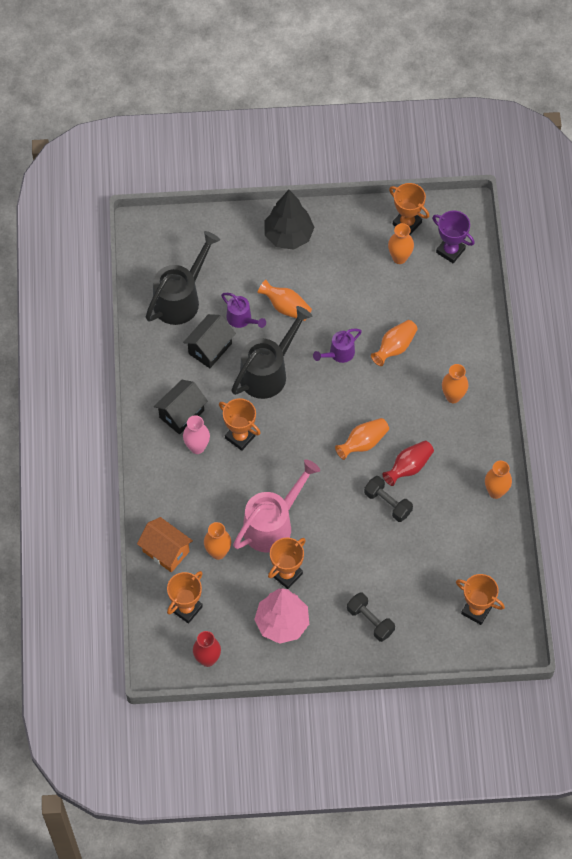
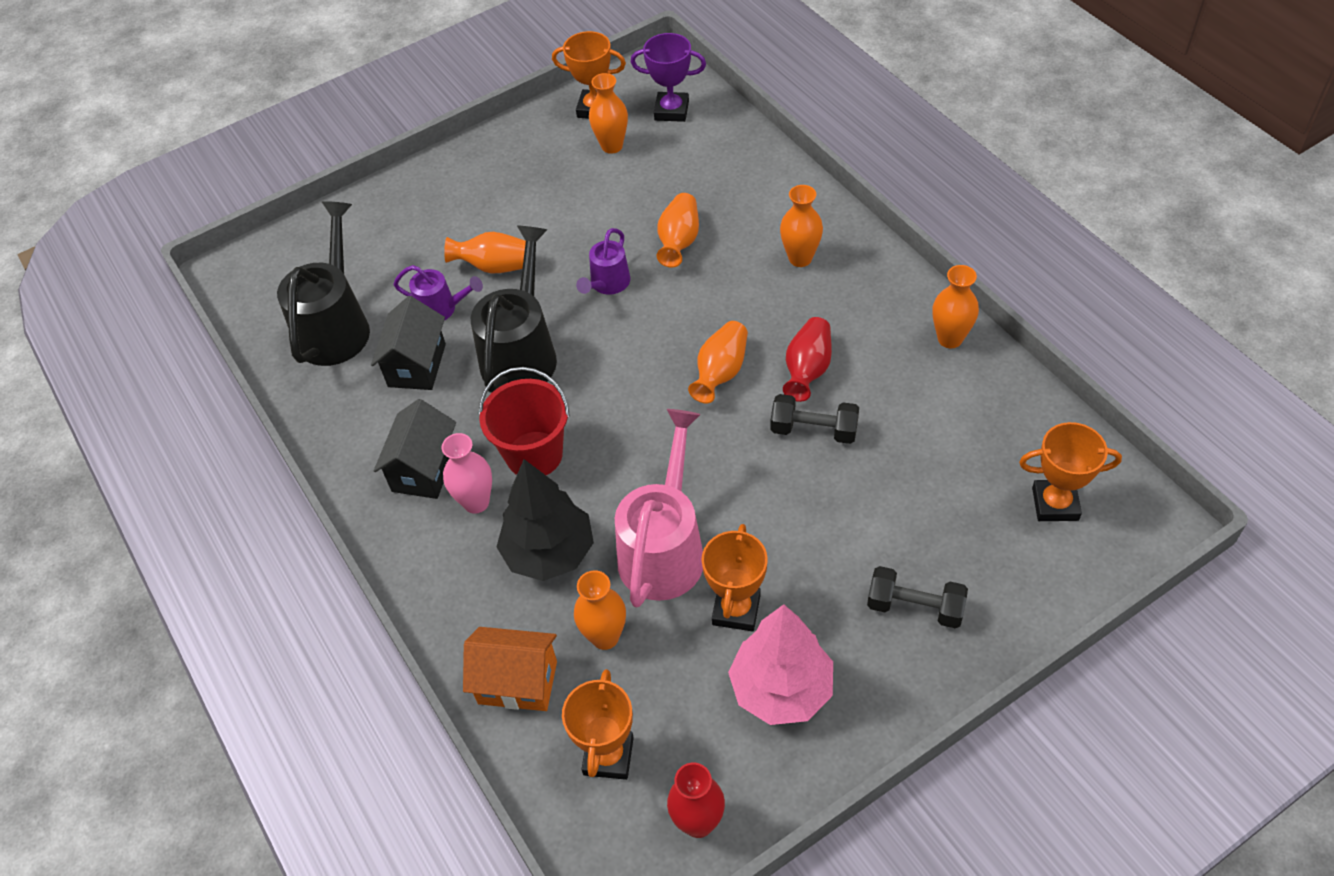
camera: 25 degrees left, 10 degrees down
orange trophy [219,398,261,451] -> red bucket [479,367,570,475]
black tree [264,190,314,250] -> black tree moved to [496,459,594,581]

